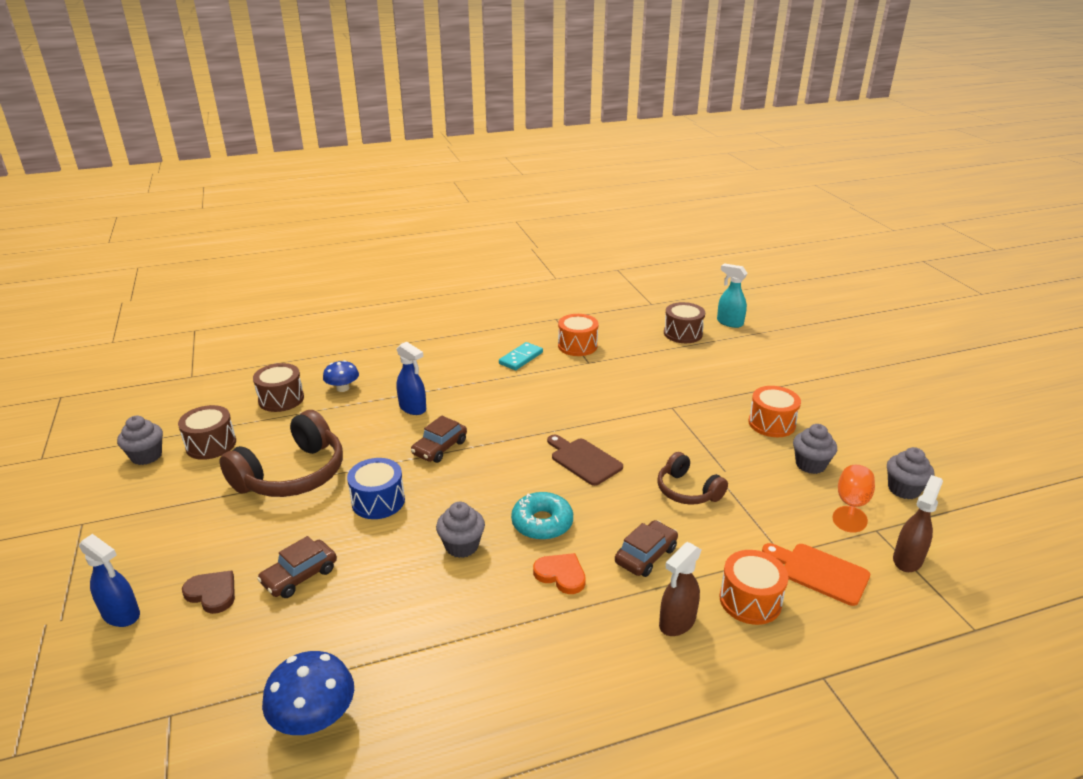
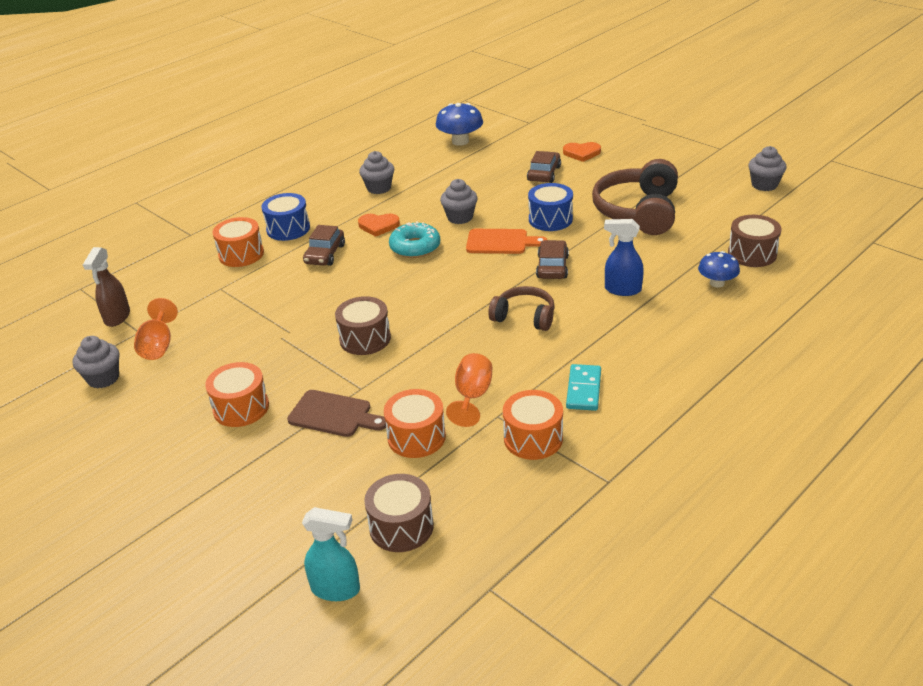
camera: 155 degrees right, 5 degrees up
blue spray bottle [79,534,140,627] -> none
brown drum [178,405,236,460] -> brown drum moved to [335,296,391,355]
brown heart [182,570,235,614] -> orange heart [563,142,601,162]
brown cutting board [547,435,623,486] -> brown cutting board moved to [287,390,386,437]
brown headphones [657,452,728,505] -> brown headphones moved to [488,286,555,331]
brown spray bottle [659,542,702,636] -> blue drum [262,193,310,241]
orange cutting board [762,543,870,606] -> orange cutting board moved to [466,229,547,254]
grey cupcake [793,424,837,474] -> grey cupcake moved to [359,151,394,194]
none -> orange drum [384,389,446,458]
none -> orange goblet [446,353,492,427]

